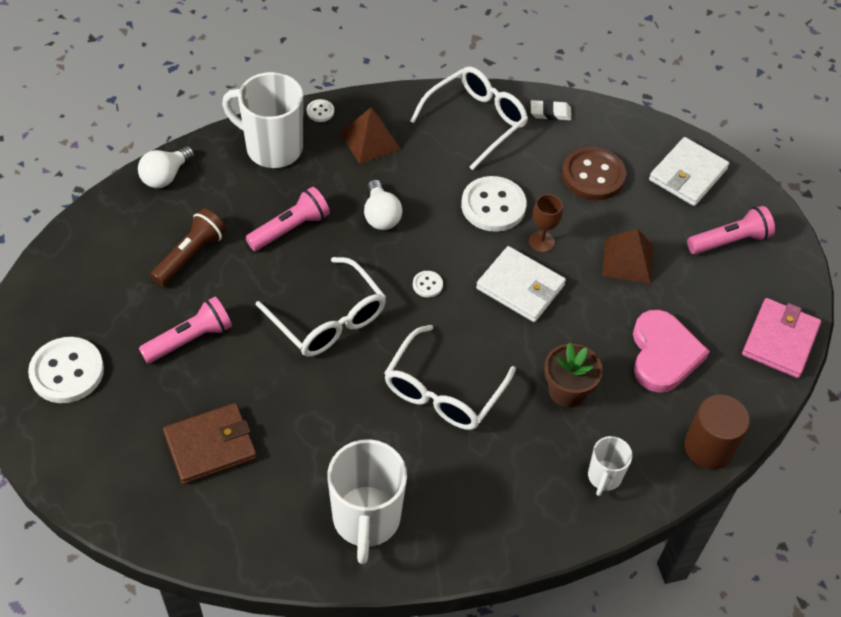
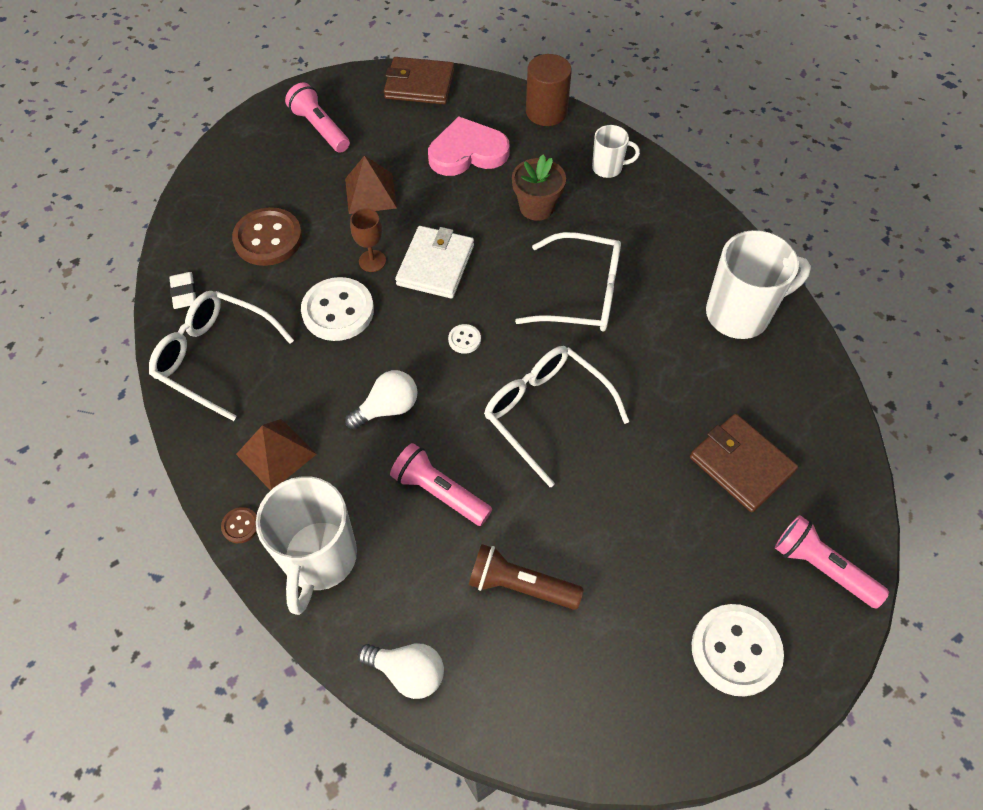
camera: 105 degrees left, 5 degrees up
pink flashlight [139,297,232,364] -> pink flashlight moved to [775,515,889,609]
white glasses [256,257,386,357] -> white glasses turned 75 degrees counterclockwise [484,346,629,487]
white button [307,99,334,122] -> brown button [221,507,257,543]
white wallet [649,137,729,206] -> none
pink wallet [742,298,821,378] -> brown wallet [384,57,454,104]

